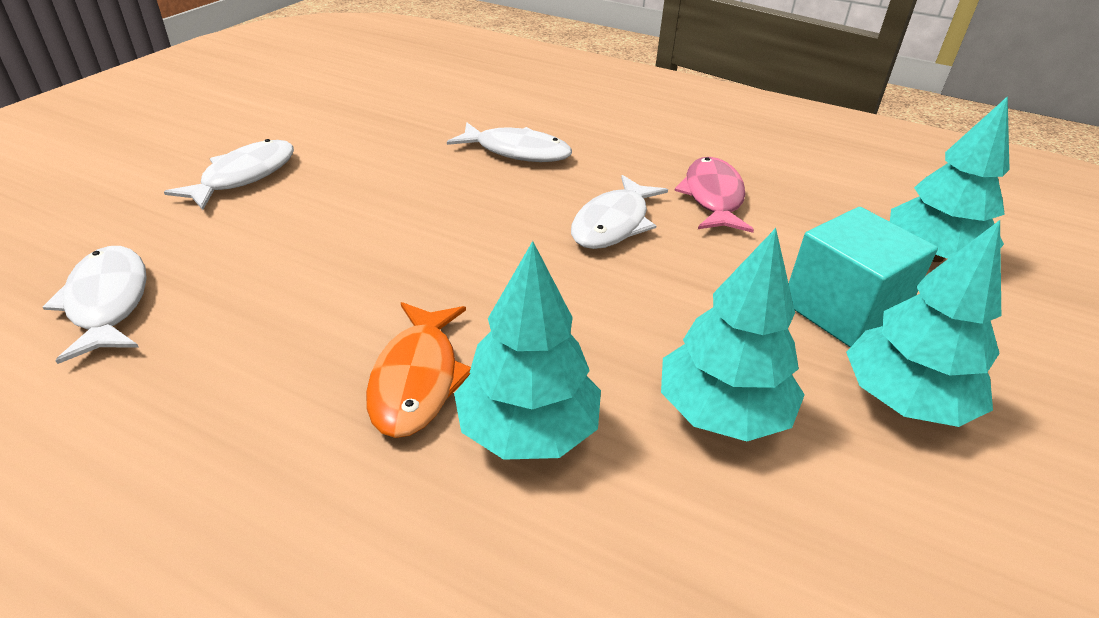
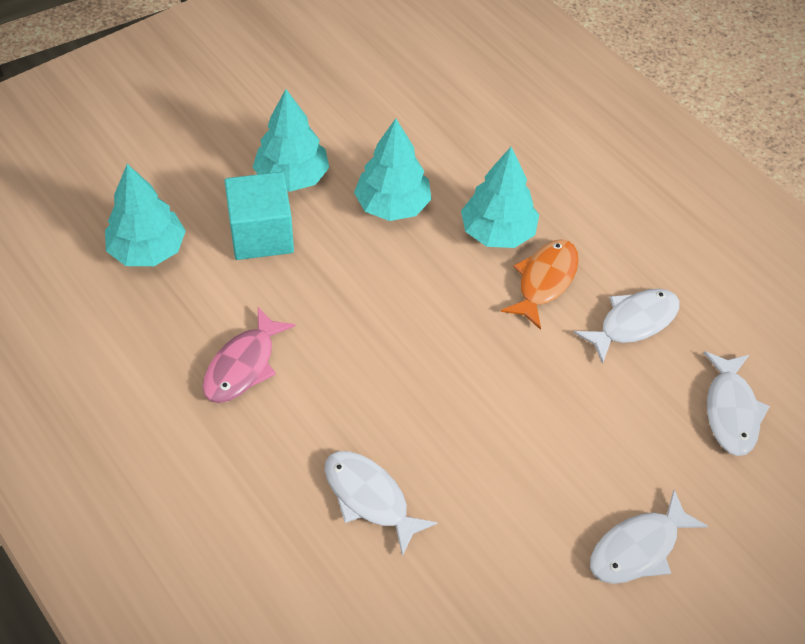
camera: 155 degrees left, 15 degrees up
white fish [571,175,668,249] -> white fish moved to [574,289,680,364]

